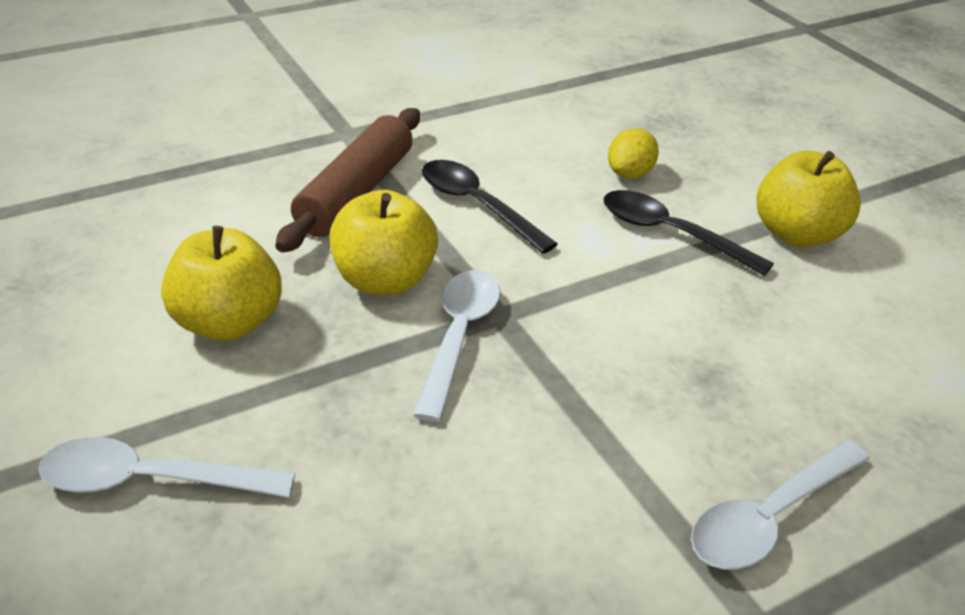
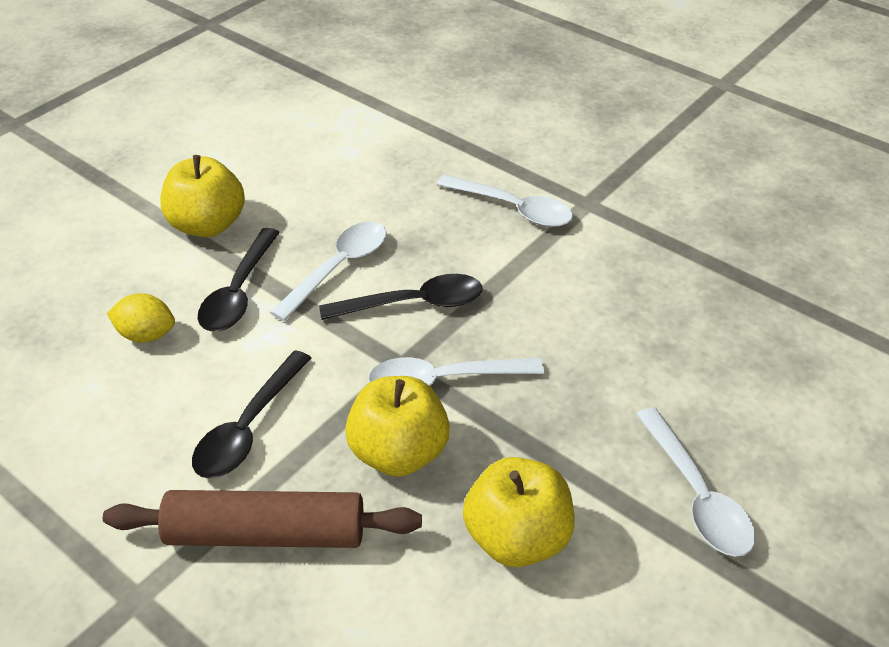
camera: 110 degrees left, 5 degrees up
none -> white spoon [270,222,386,321]
none -> black spoon [319,274,482,320]

